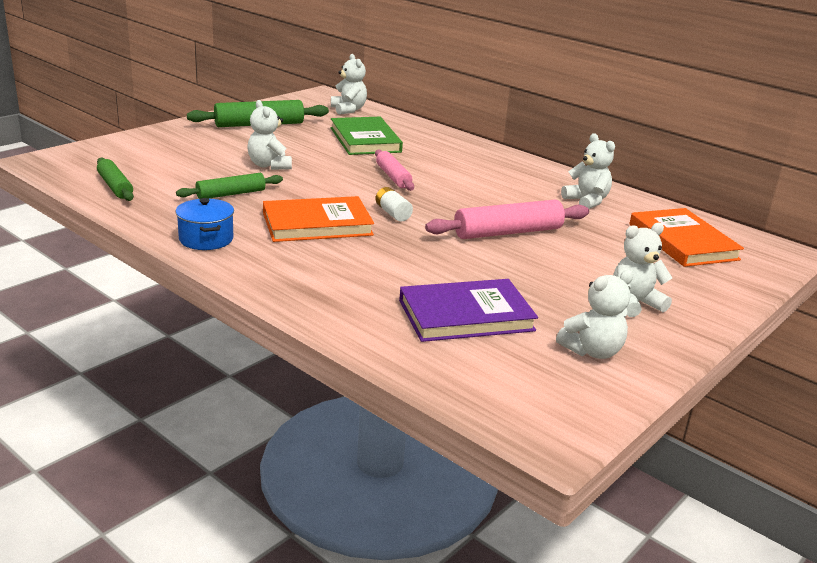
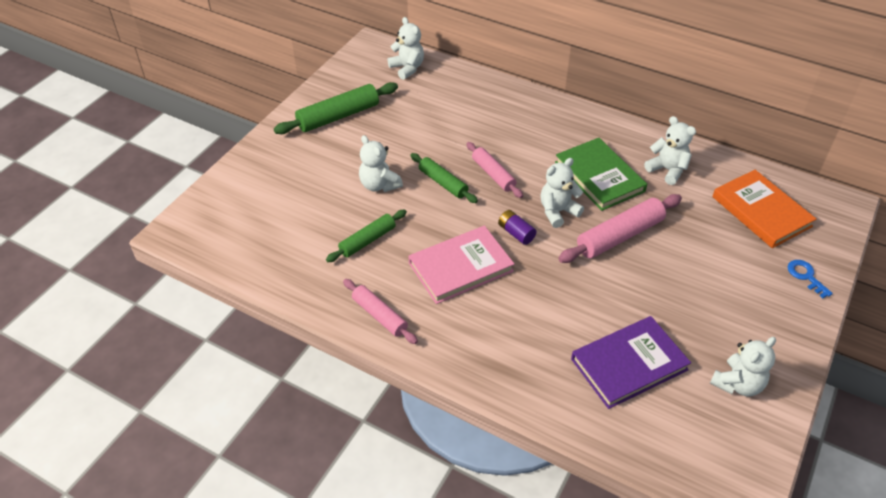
camera: 10 degrees left, 20 degrees up
green rolling pin [97,158,134,201] -> green rolling pin moved to [410,153,478,203]
blue pot [175,198,234,250] -> pink rolling pin [343,279,418,344]
orange book [263,196,374,242] -> pink book [408,226,514,304]
green book [331,117,403,155] -> green book moved to [555,138,647,211]
white battery [375,187,413,222] -> purple battery [498,210,537,245]
white teddy bear [613,223,672,317] -> white teddy bear moved to [540,158,584,228]
none -> blue key [788,260,833,298]

